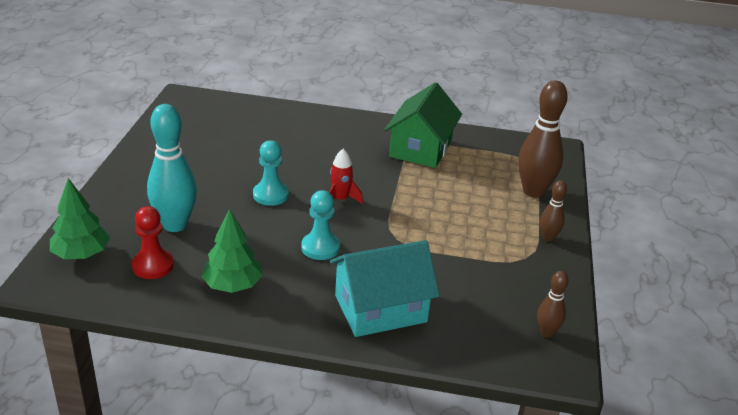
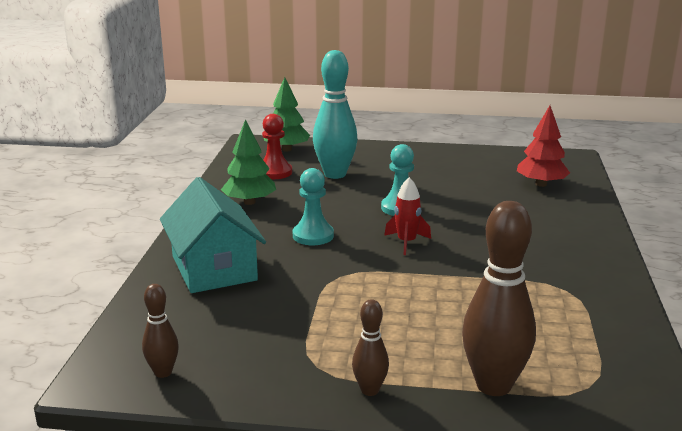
camera: 90 degrees right, 10 degrees down
green house [384,82,462,168] -> none
none -> red tree [517,106,570,187]

